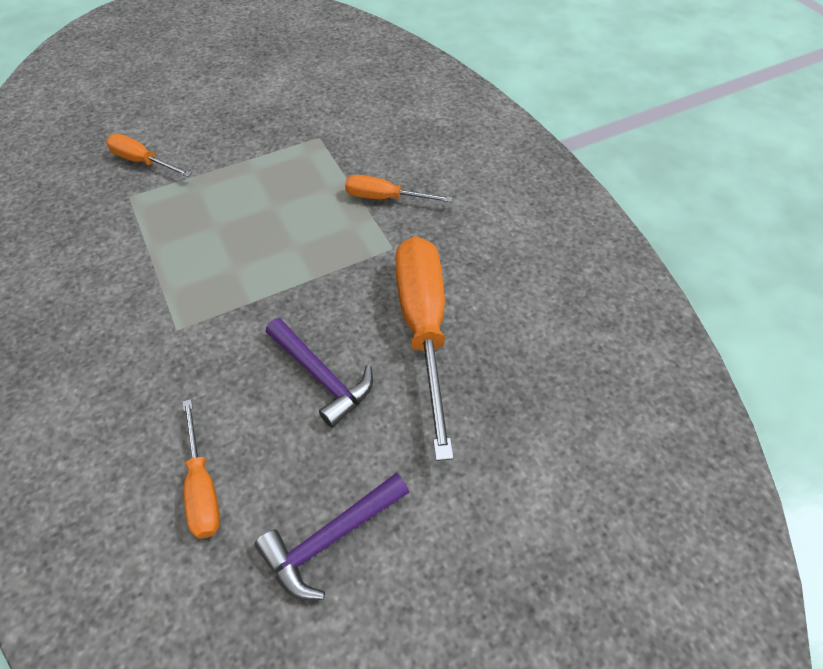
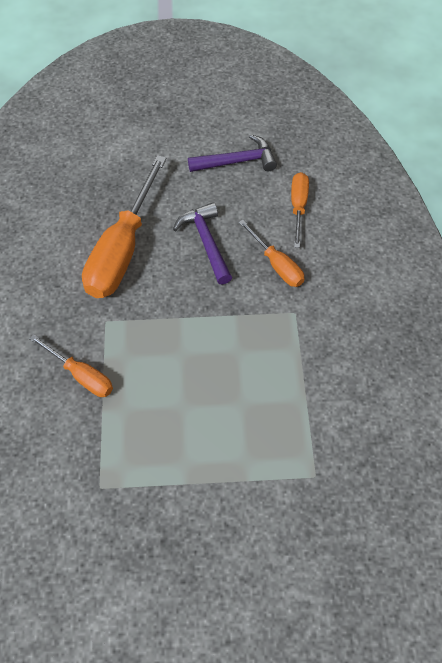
camera: 155 degrees left, 5 degrees up
orange screwdriver [106,134,192,177] -> orange screwdriver moved to [238,220,305,287]

